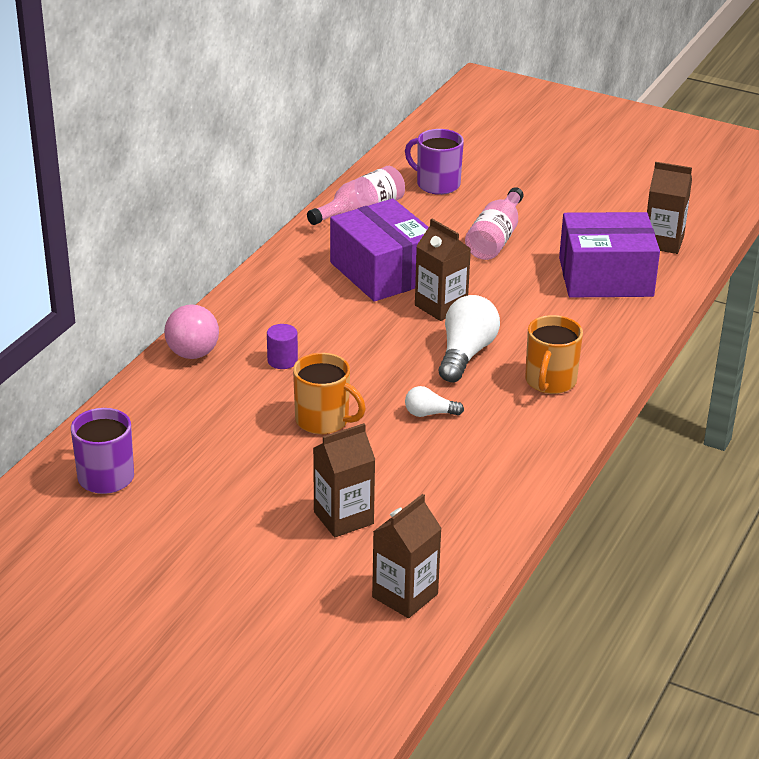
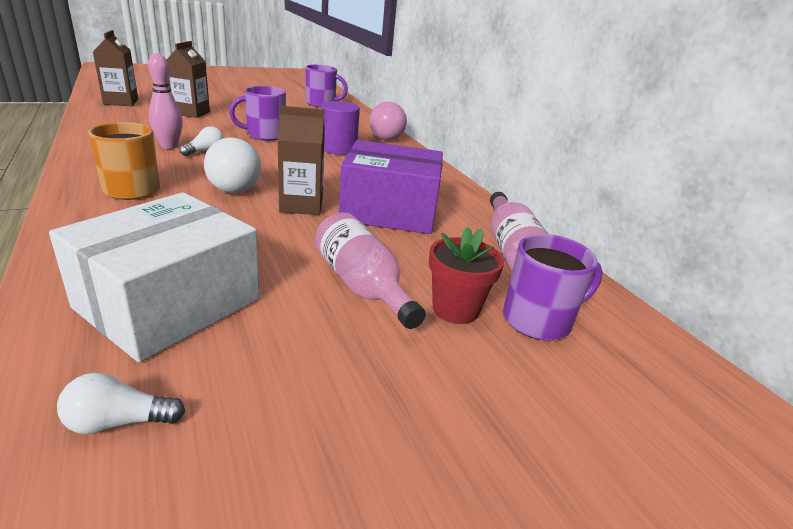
camera: 125 degrees right, 5 degrees down
purple cylinder [267,324,298,369] -> purple cylinder [321,101,360,155], size x1.64
orange mug [293,353,366,434] -> purple mug [229,86,286,141]
purple box [559,212,660,297] -> white box [49,192,260,362]
brown carton [647,162,692,254] -> white light bulb [57,373,185,434]
none -> pink bowling pin [148,53,183,149]
none -> red flower pot [429,227,504,324]

